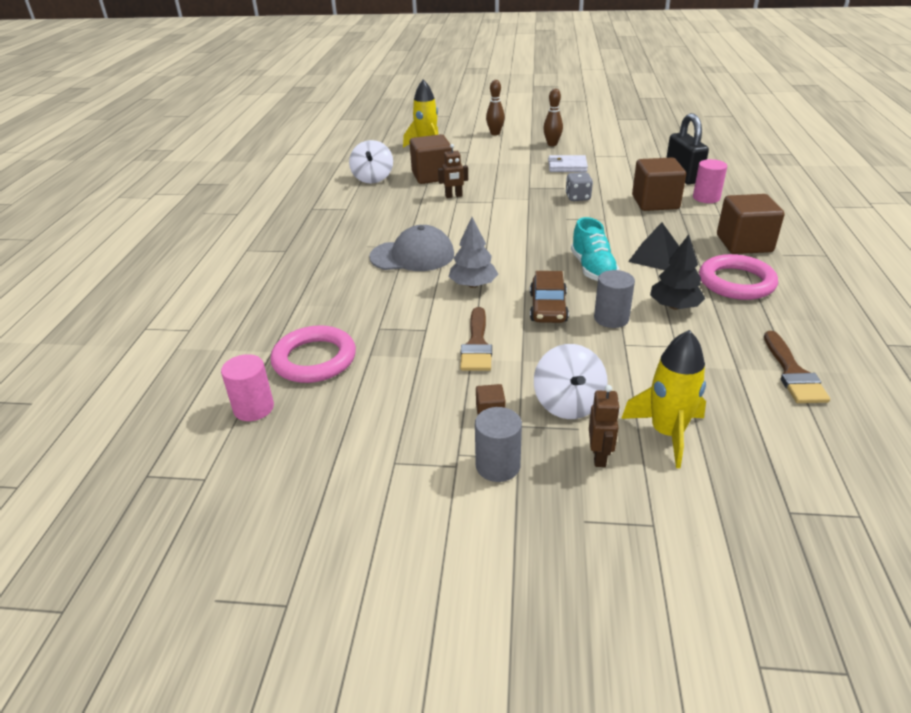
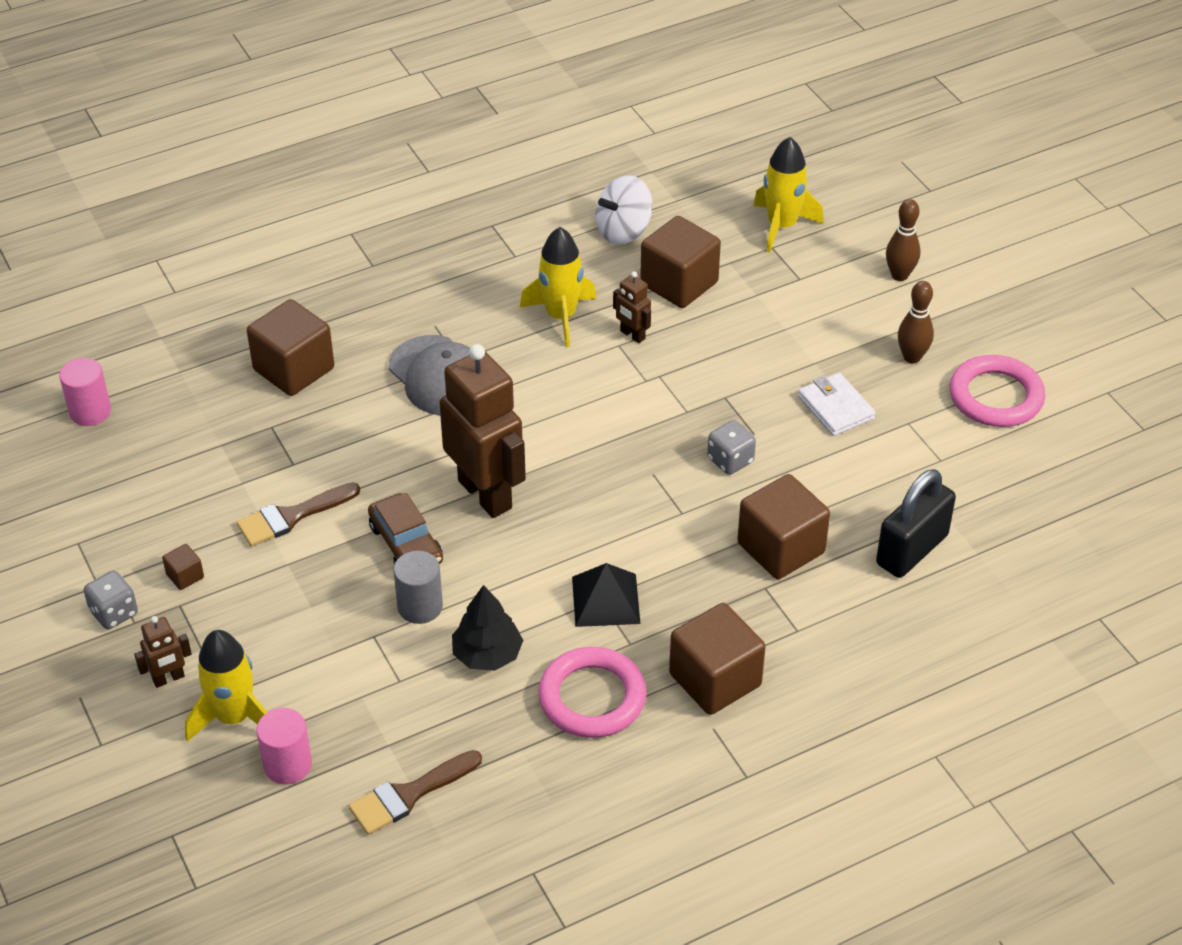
camera: 55 degrees right, 10 degrees up
pink ring [270,325,356,383] -> pink ring moved to [950,355,1045,427]
grey tree [449,217,498,288] -> none
grey cylinder [475,407,522,482] -> grey dice [84,571,138,629]
brown car [530,271,569,323] -> brown car turned 90 degrees counterclockwise [368,493,443,565]
white spinning top [534,344,608,419] -> none
turquoise shoe [571,217,619,281] -> none
pink cylinder [693,159,727,203] -> pink cylinder moved to [256,708,312,785]
none -> brown cube [247,299,334,396]
none -> brown robot [440,344,526,518]
none -> yellow rocket [520,227,596,347]

